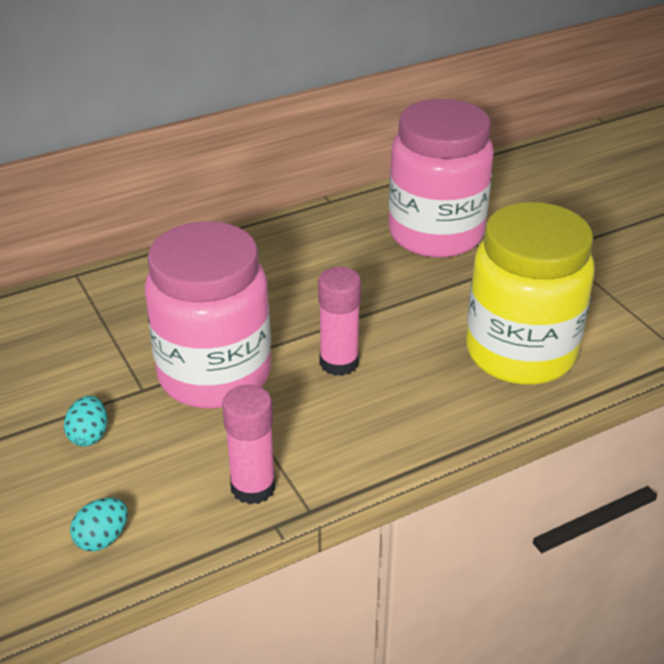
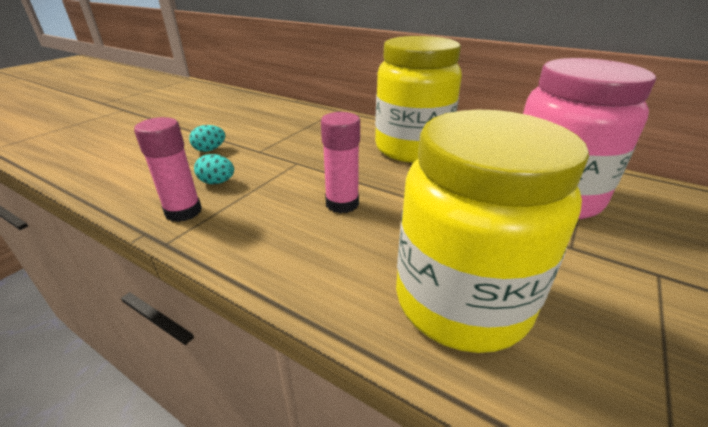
camera: 60 degrees right, 5 degrees down
turquoise egg [70,498,128,552] -> turquoise egg moved to [194,154,234,184]
pink jar [145,221,271,408] -> none
none -> yellow jar [375,36,462,163]

